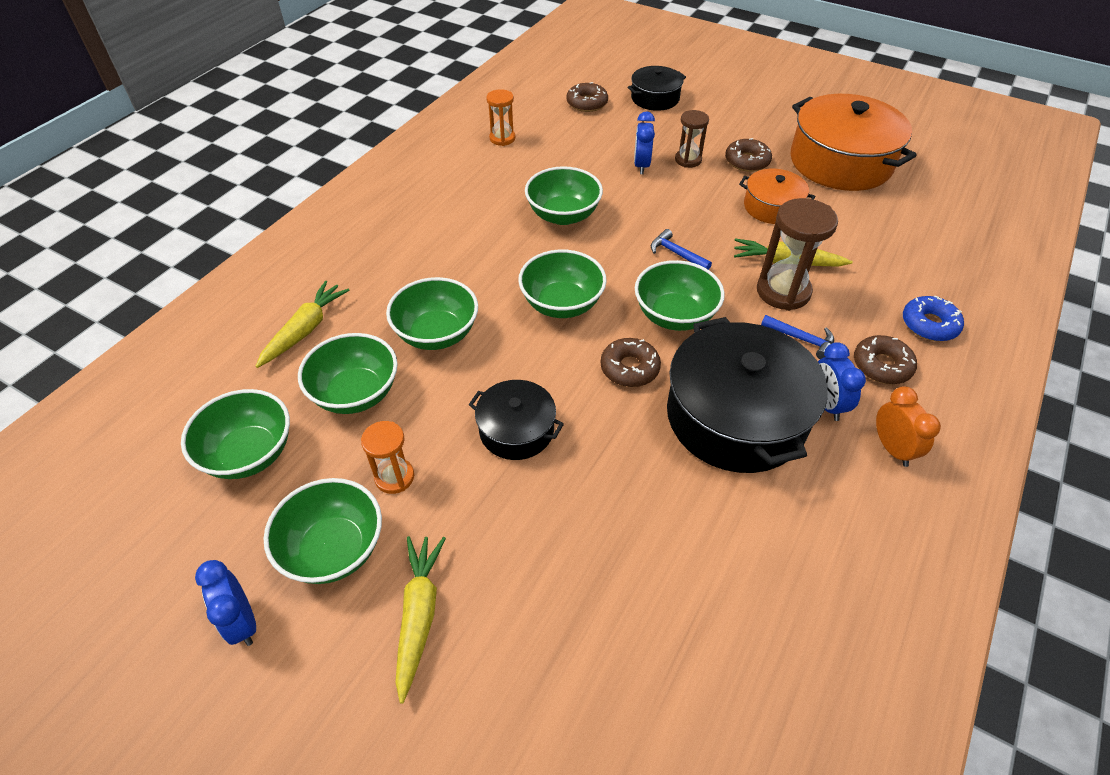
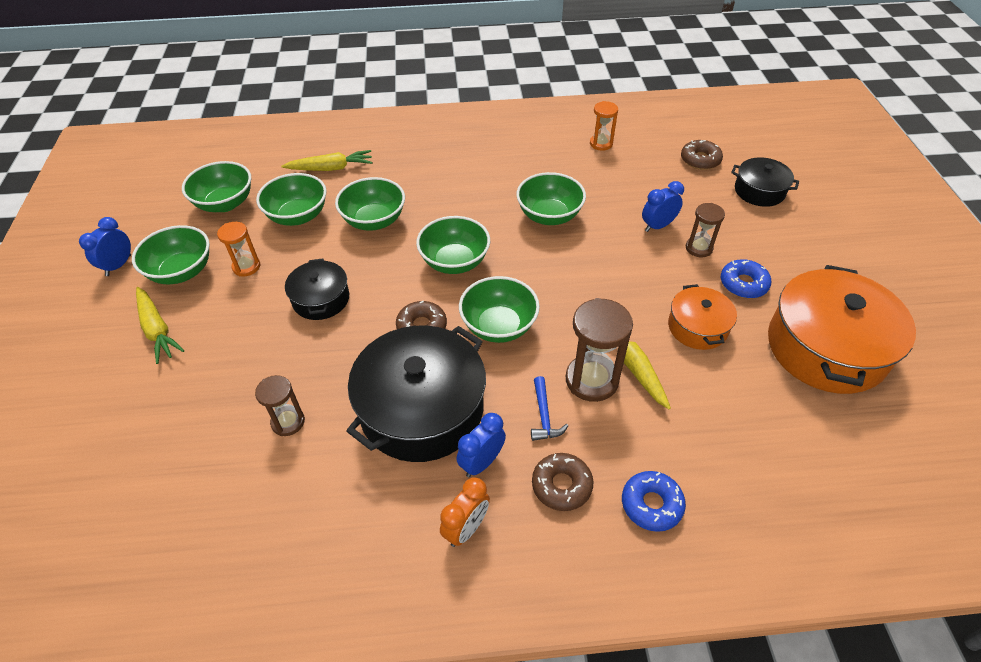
camera: 55 degrees right, 0 degrees up
yellow carrot [395,536,446,703] -> yellow carrot turned 90 degrees clockwise [136,287,185,364]
blue hammer [651,229,712,270] -> none
brown donut [725,138,772,172] -> blue donut [721,259,771,298]
none -> brown hourglass [255,375,305,436]

